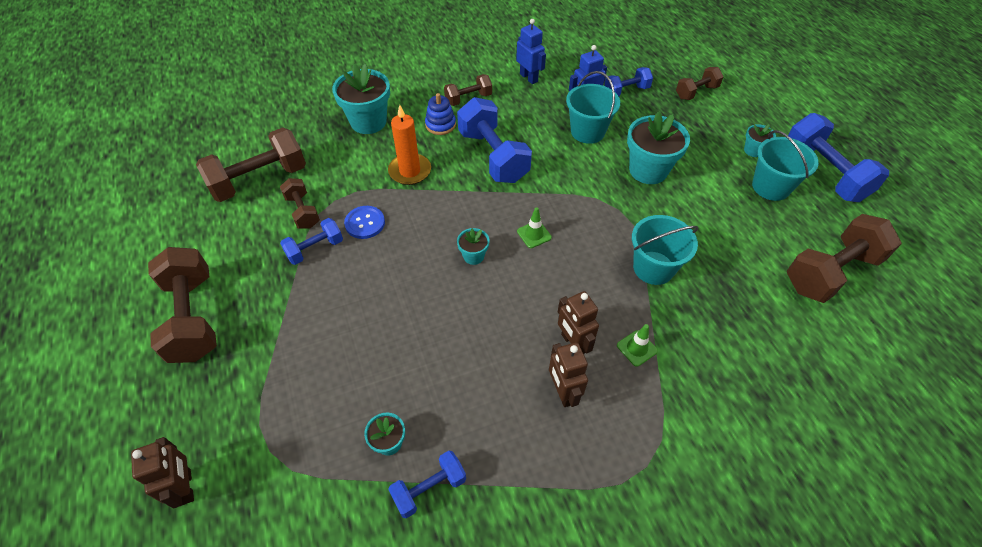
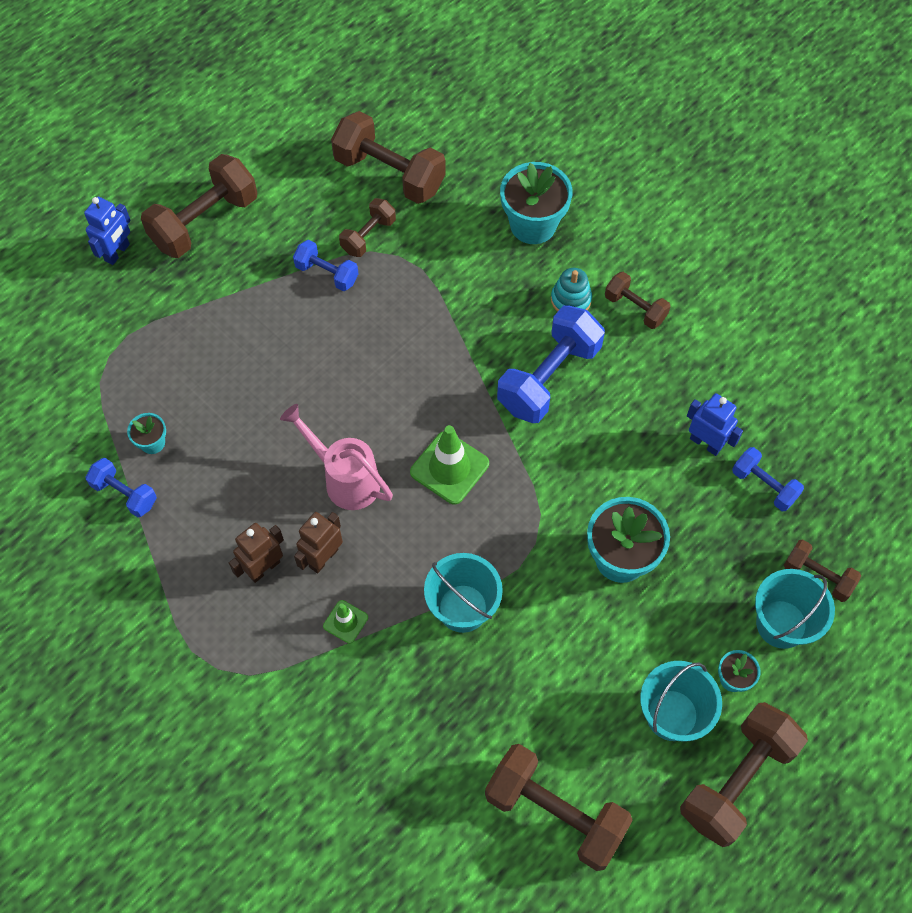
camera: 65 degrees right, 10 degrees up
brown robot [131,437,194,509] -> none
blue button [344,206,385,239] -> none
orange candle [388,105,431,185] -> none
blue stacking toy [425,93,456,135] -> turquoise stacking toy [551,268,592,312]
turquoise flower pot [457,228,489,265] -> none
blue robot [516,19,546,84] -> blue robot moved to [84,197,131,265]
green traffic cone [517,208,552,248] -> green traffic cone [410,425,489,505], size x1.84
turquoise bucket [566,71,620,144] -> turquoise bucket moved to [755,569,835,649]
blue dumbbell [788,113,889,202] -> brown dumbbell [680,702,808,847]
none -> pink watering can [280,404,393,510]

